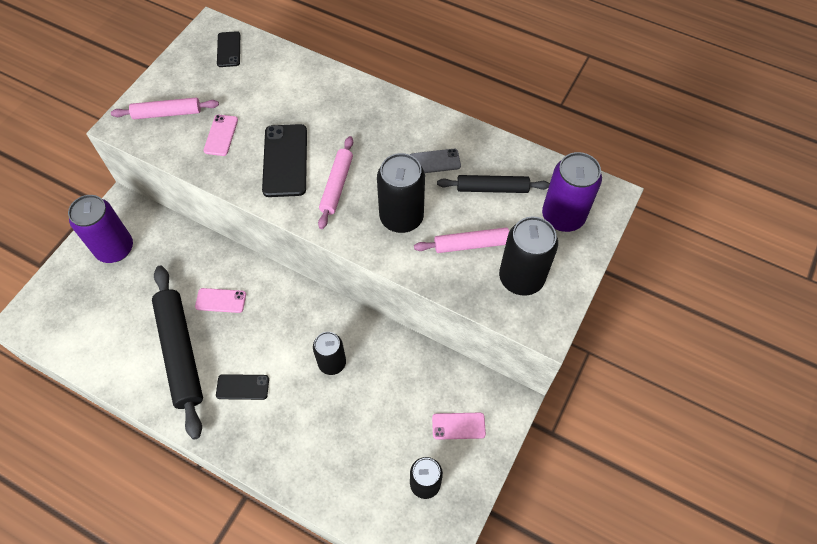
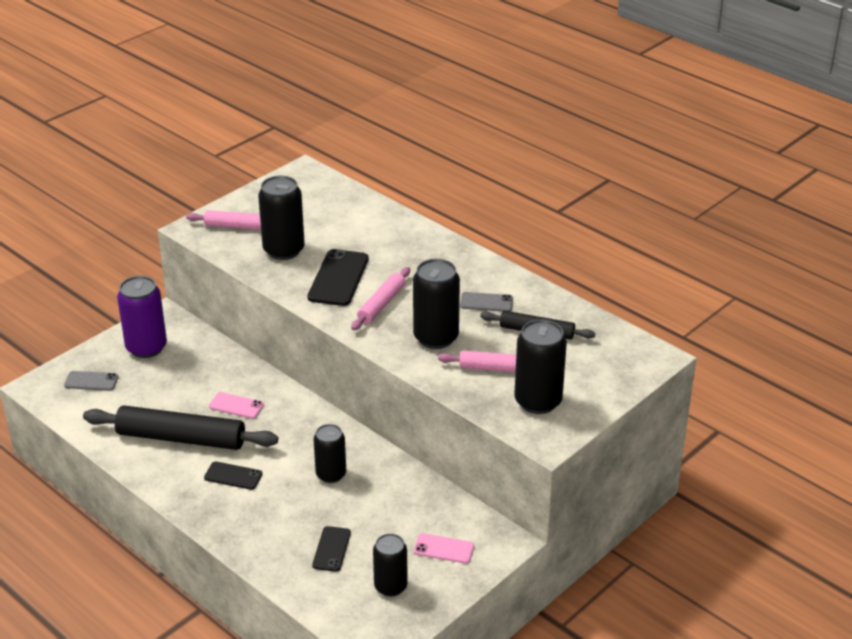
camera: 15 degrees right, 25 degrees down
black rolling pin [152,266,203,440] -> black rolling pin turned 75 degrees counterclockwise [83,405,278,450]
pink phone [203,115,238,156] -> black can [258,176,305,260]
black phone [217,31,240,67] -> black phone moved to [312,526,351,572]
purple can [542,152,602,232] -> none
none -> grey phone [64,371,118,391]

